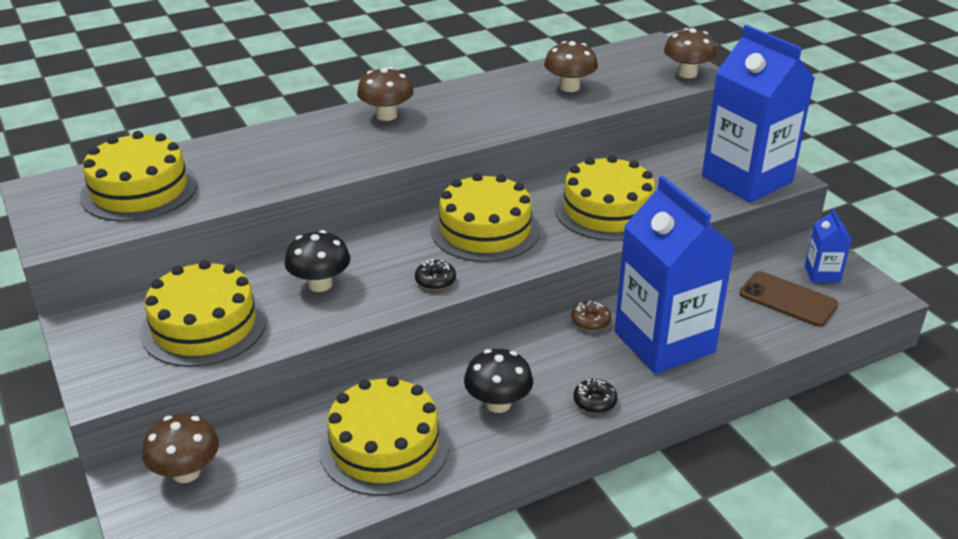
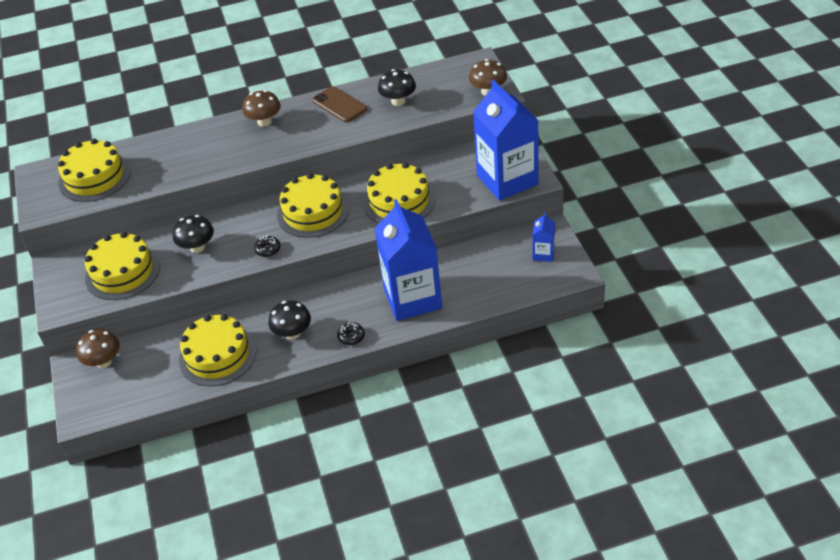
camera: 15 degrees right, 10 degrees up
brown mushroom [544,41,598,92] -> black mushroom [378,69,416,106]
brown donut [571,301,611,331] -> none
brown phone [739,271,838,327] -> brown phone moved to [312,86,367,122]

